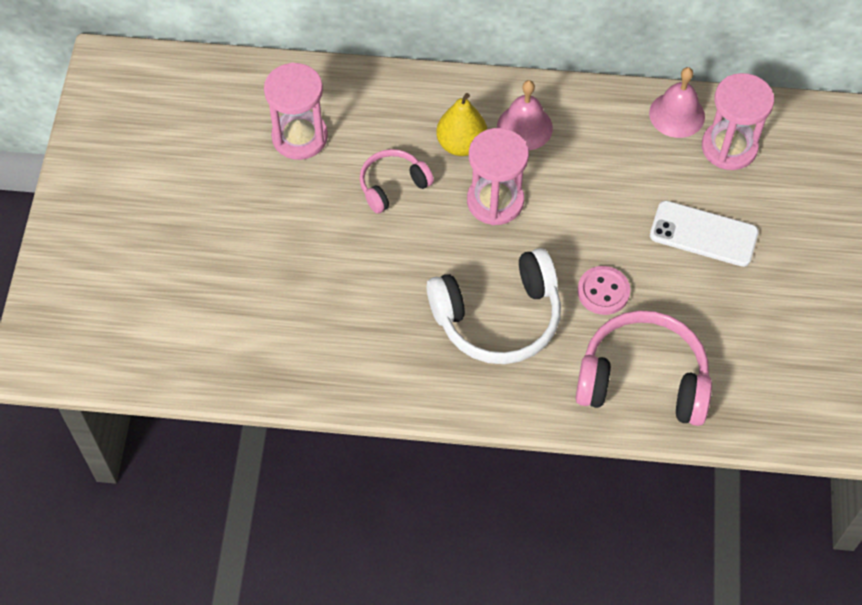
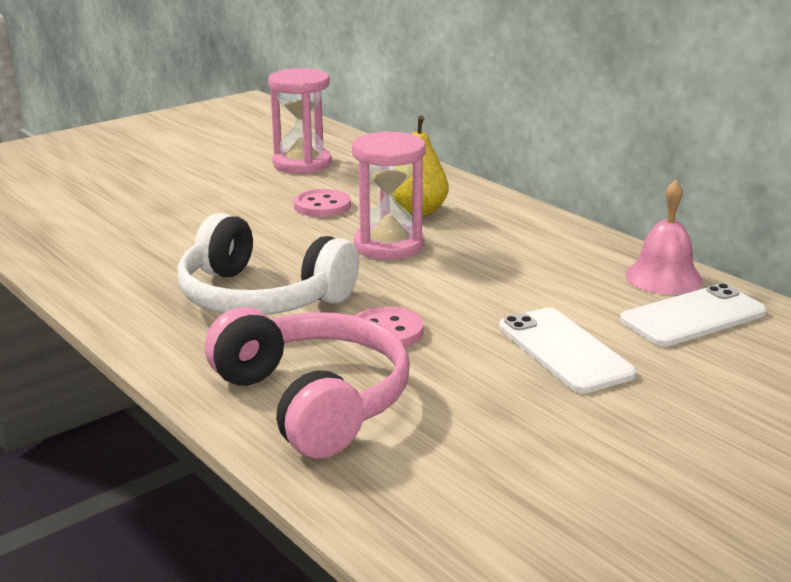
camera: 45 degrees right, 35 degrees down
pink headphones [360,149,434,214] -> pink button [294,189,351,217]
pink bell [497,80,553,150] -> none
pink hourglass [702,73,774,170] -> white phone [620,283,767,347]

